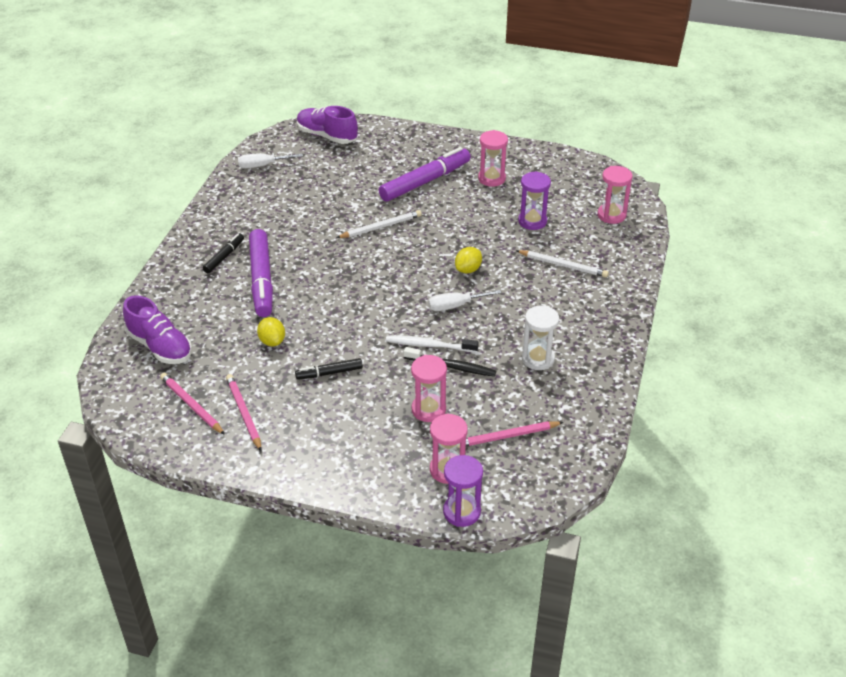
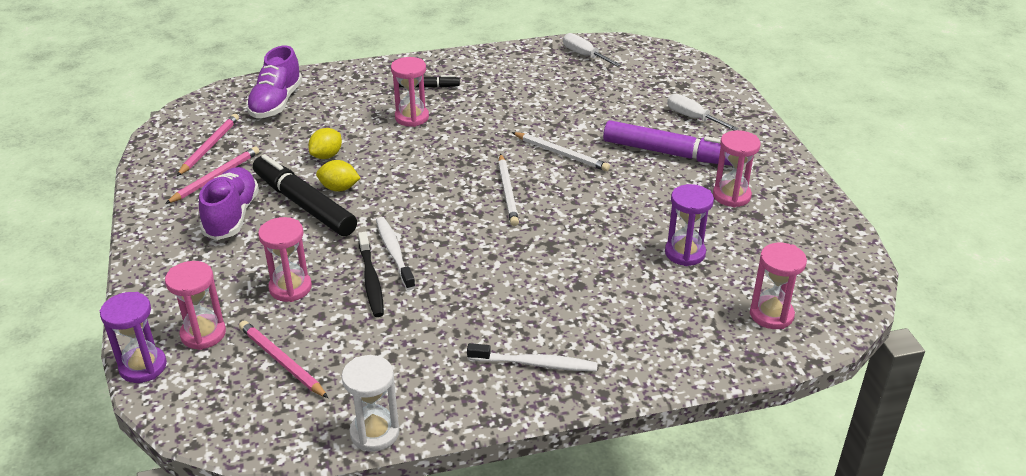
camera: 60 degrees right, 5 degrees down
purple marker [249,229,273,317] -> pink hourglass [391,57,429,127]
black marker [295,358,363,380] -> black marker [253,154,357,236], size x1.94
purple shoe [297,106,358,144] -> purple shoe moved to [199,167,259,240]
white screwdriver [428,290,502,311] -> white screwdriver moved to [667,94,738,131]
yellow lemon [455,247,482,273] -> yellow lemon moved to [316,160,360,192]
white pencil [516,250,609,277] -> white pencil moved to [498,154,519,226]
white hourglass [522,305,559,370] -> white hourglass moved to [342,355,399,452]
none -> white toothbrush [467,343,598,371]

